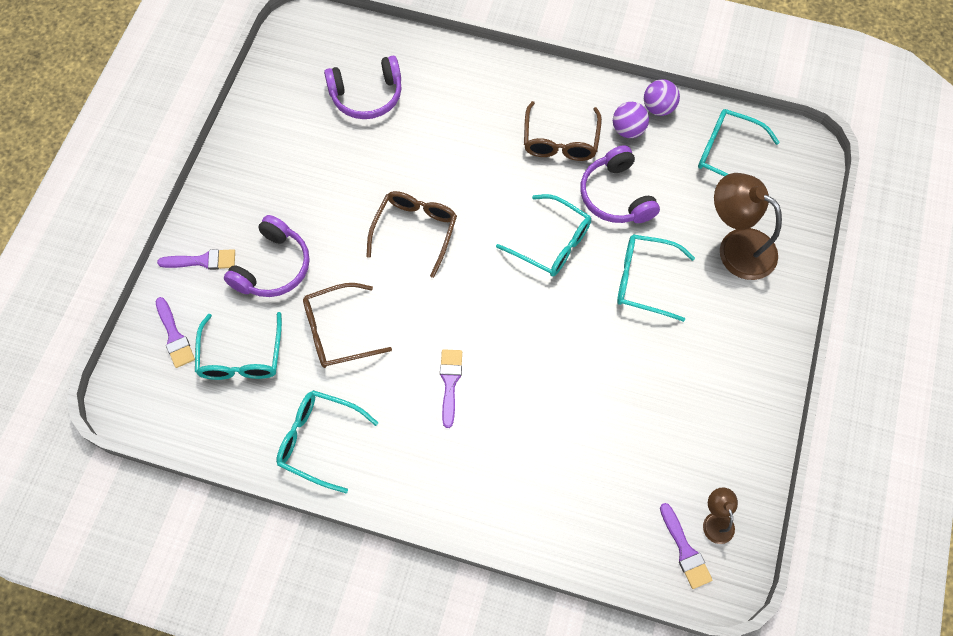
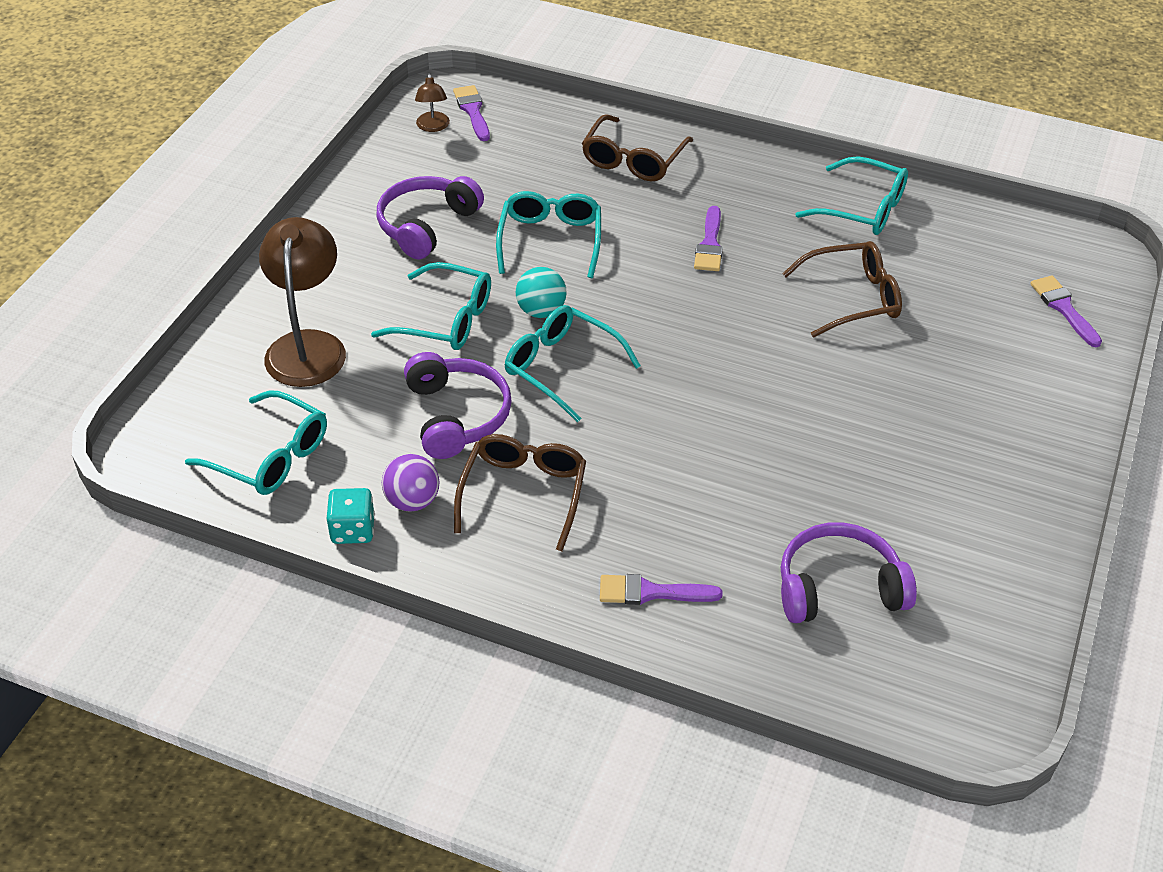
camera: 175 degrees left, 20 degrees down
purple brush [157,249,235,270] -> purple brush moved to [600,574,723,605]
turquoise glasses [195,312,282,380] -> turquoise glasses moved to [496,191,601,278]
purple headphones [224,215,310,297] -> purple headphones moved to [377,176,484,259]
brown glasses [366,191,457,278] -> brown glasses moved to [582,114,693,181]
purple ball [644,79,680,116] -> turquoise dice [326,488,375,544]
brown lamp [714,173,782,280] -> brown lamp turned 135 degrees counterclockwise [259,217,346,387]
none -> turquoise ball [516,267,567,318]

